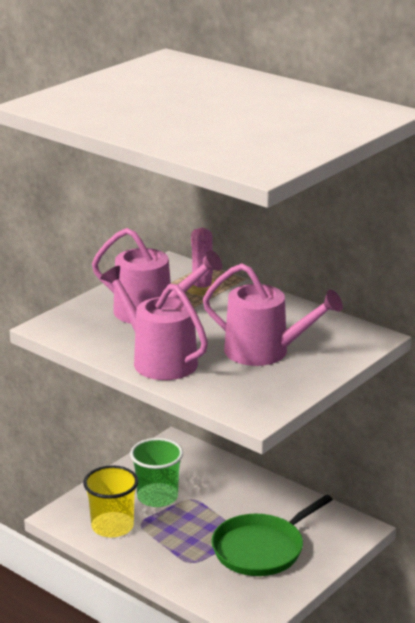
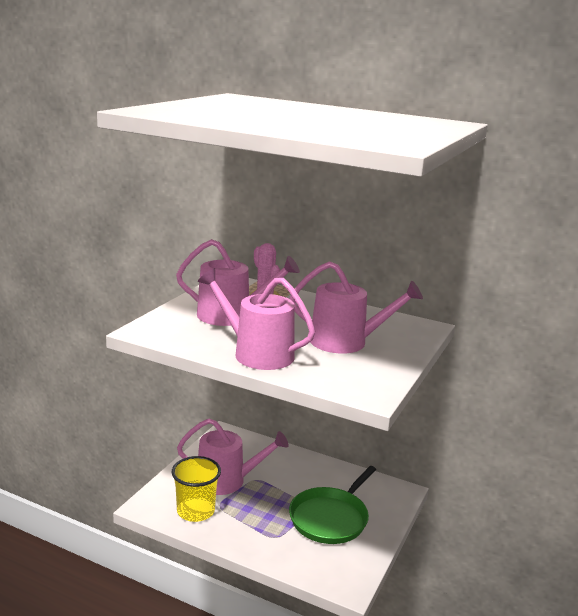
camera: 15 degrees left, 5 degrees down
green cup [130,438,183,507] -> pink watering can [177,419,288,495]

